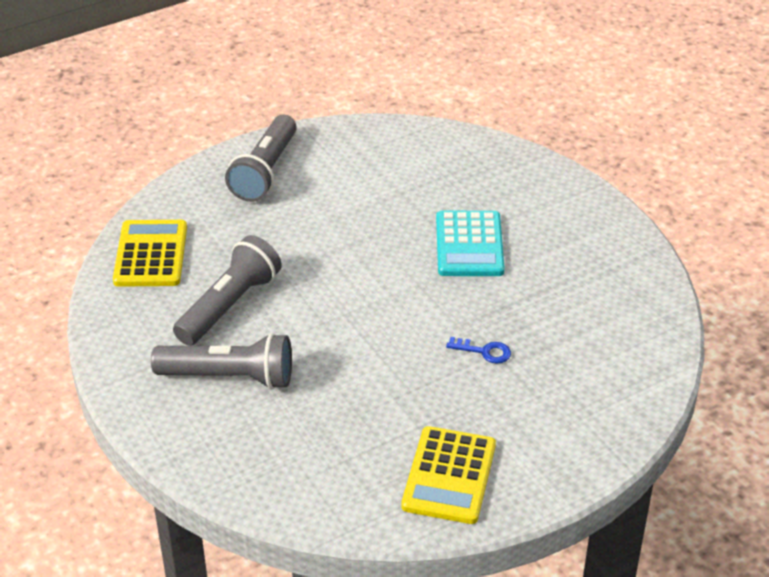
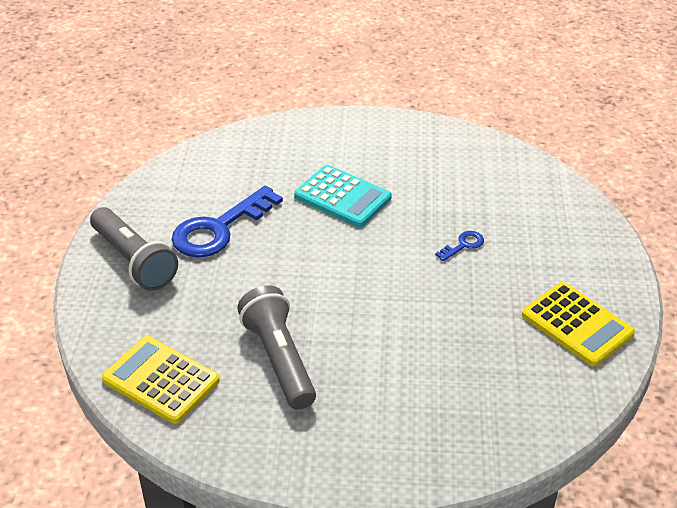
camera: 55 degrees left, 0 degrees up
grey flashlight [151,333,292,389] -> none
none -> blue key [172,186,283,258]

